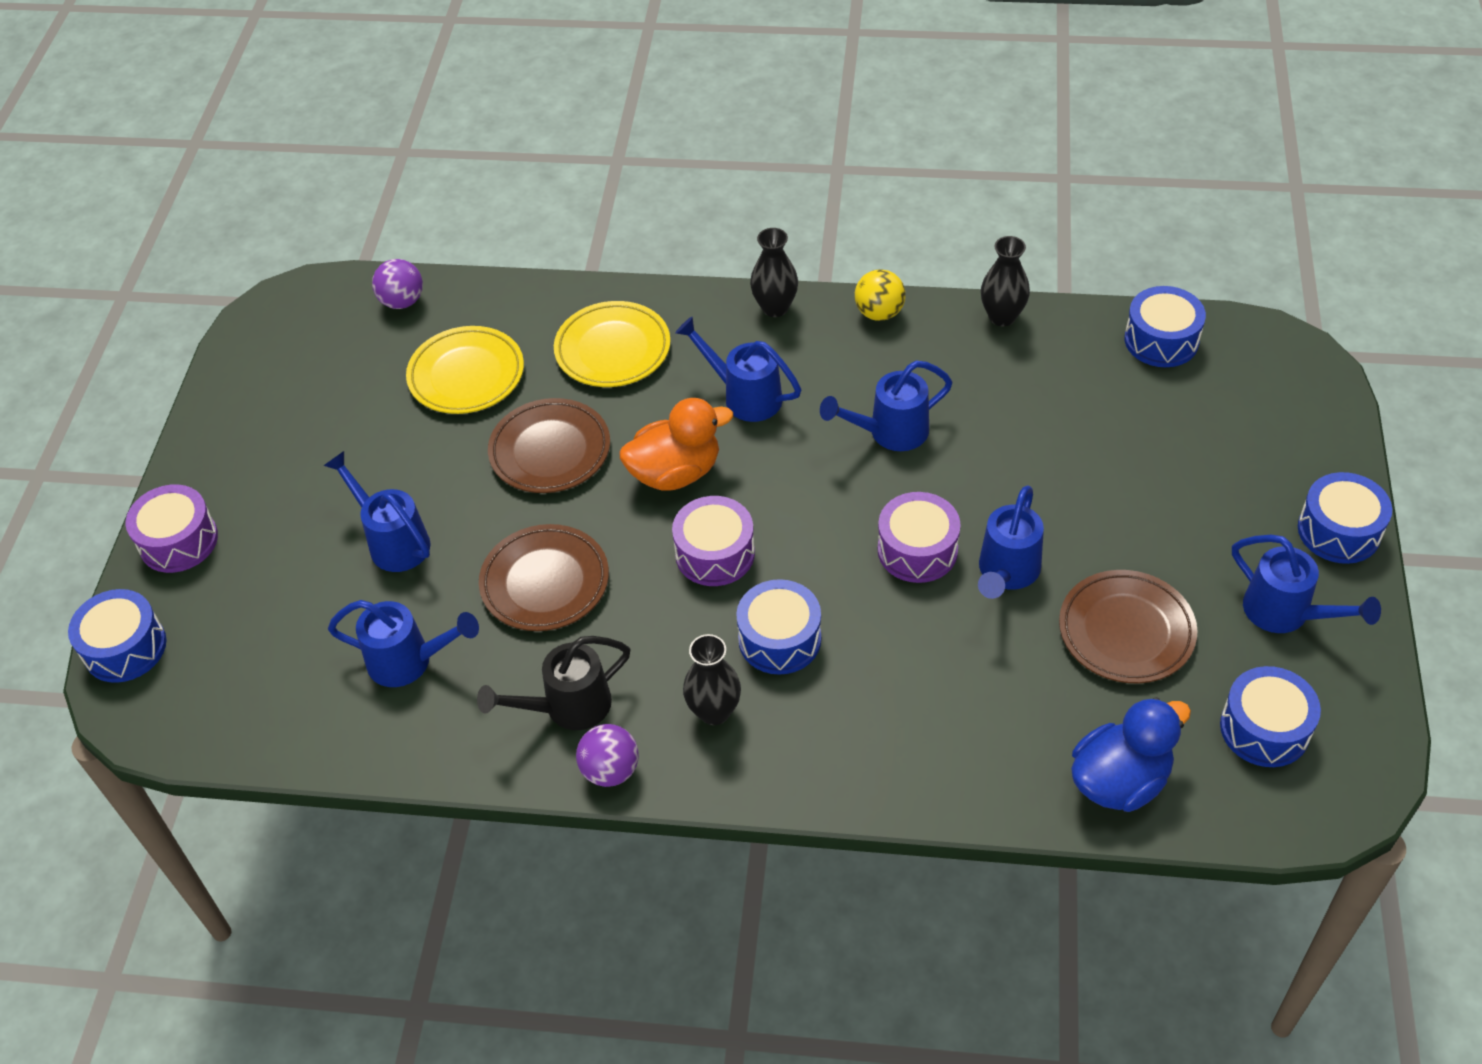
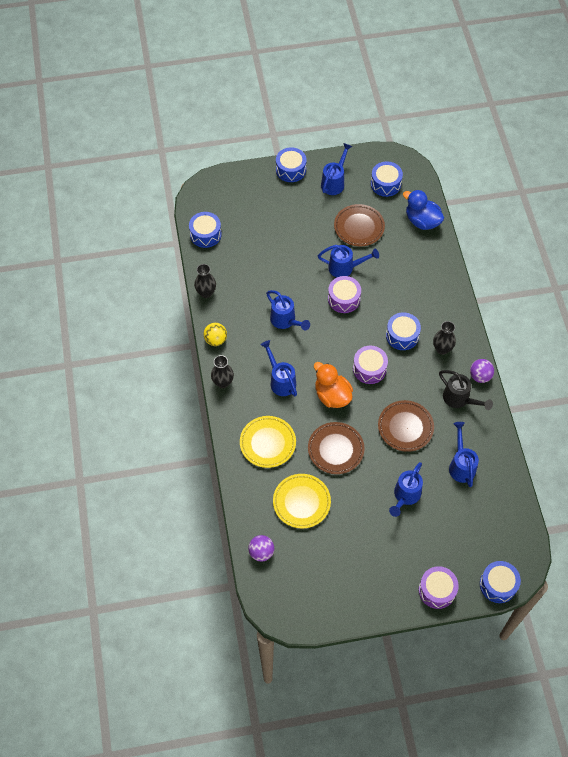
camera: 110 degrees left, 10 degrees up
blue watering can [675,317,801,422] -> blue watering can turned 135 degrees clockwise [260,340,297,397]

